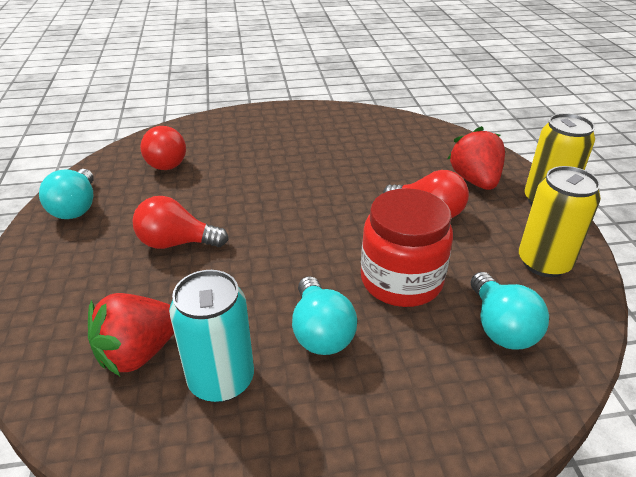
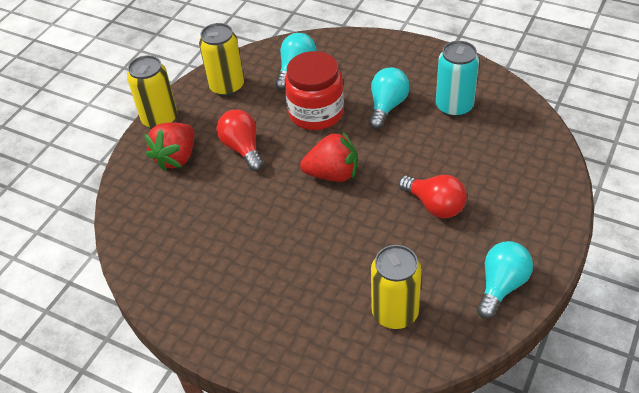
camera: 140 degrees left, 10 degrees up
red strawberry [88,293,174,376] -> red strawberry moved to [300,131,357,182]
red light bulb [140,126,186,170] -> yellow can [371,245,422,329]

